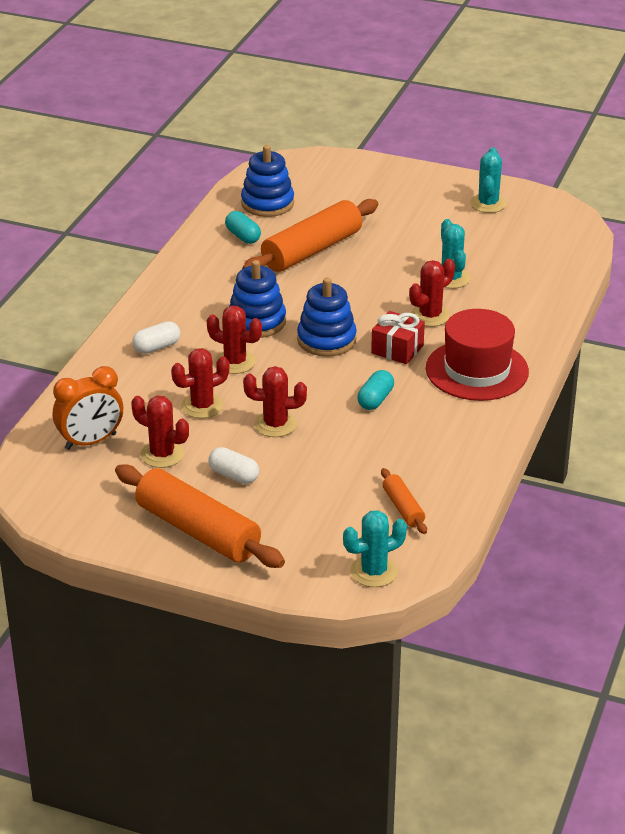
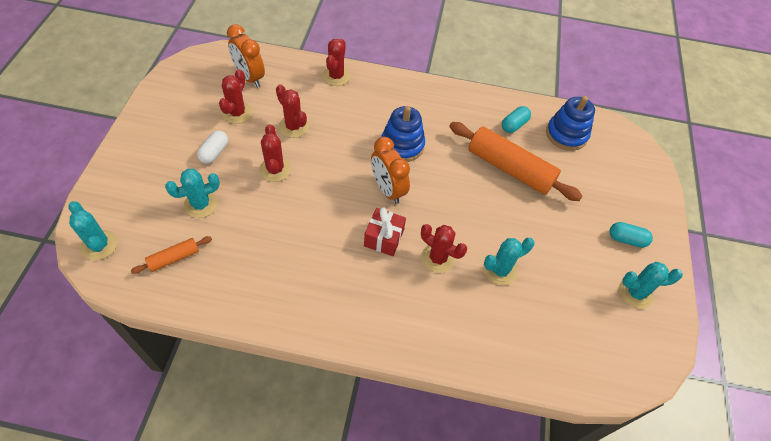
camera: 75 degrees right, 20 degrees up
orange rolling pin [115,464,285,568] -> none
white capsule [132,321,180,354] -> none
red cactus [207,306,262,374] -> red cactus moved to [323,39,350,86]
blue stacking toy [297,278,357,357] -> orange clock [371,137,410,204]
turquoise capsule [357,370,394,410] -> turquoise capsule moved to [610,222,653,248]
red hat [426,309,529,401] -> none
none -> turquoise cactus [165,169,220,218]

